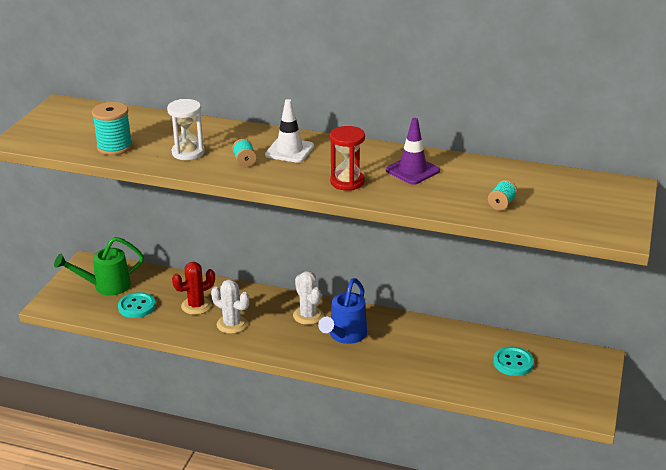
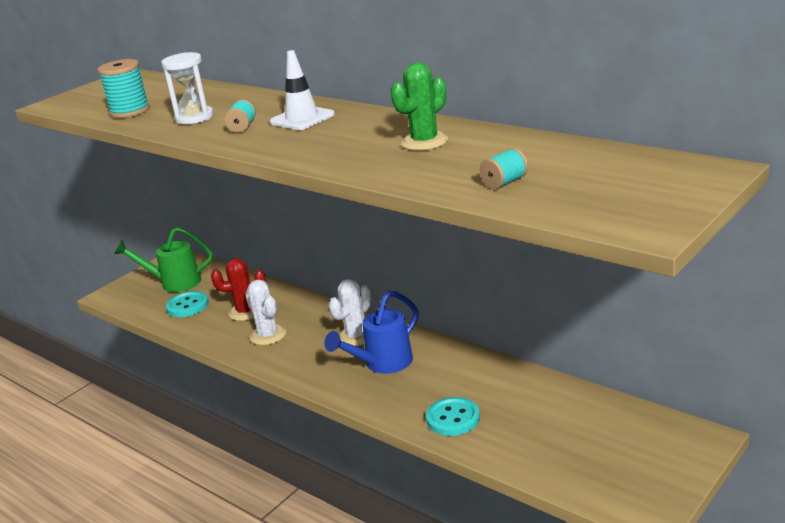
camera: 25 degrees right, 5 degrees down
white cactus [293,271,324,325] -> white cactus turned 45 degrees clockwise [329,279,372,346]
red hourglass [330,126,365,190] -> none
purple traffic cone [386,118,440,185] -> green cactus [390,62,448,151]
turquoise button [493,347,534,376] -> turquoise button moved to [426,397,480,436]

